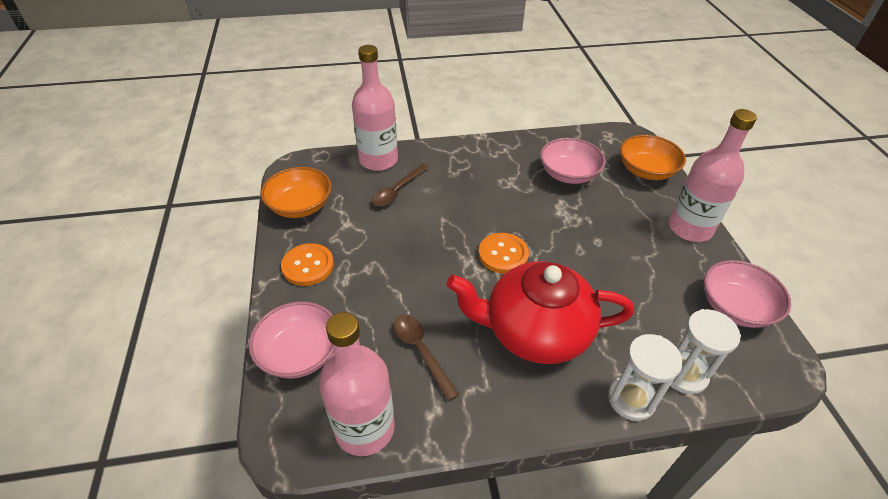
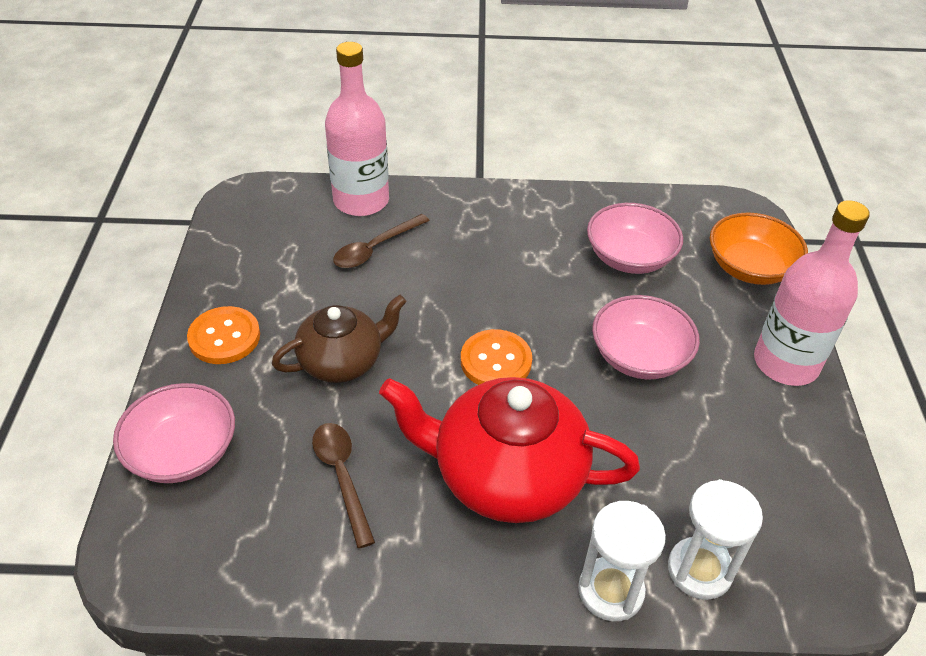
camera: 10 degrees right, 0 degrees up
orange bowl [261,167,332,218] -> none
pink bottle [319,312,395,456] -> none
pink bowl [704,260,791,328] -> pink bowl moved to [592,295,700,379]
none -> brown teapot [272,295,406,383]

